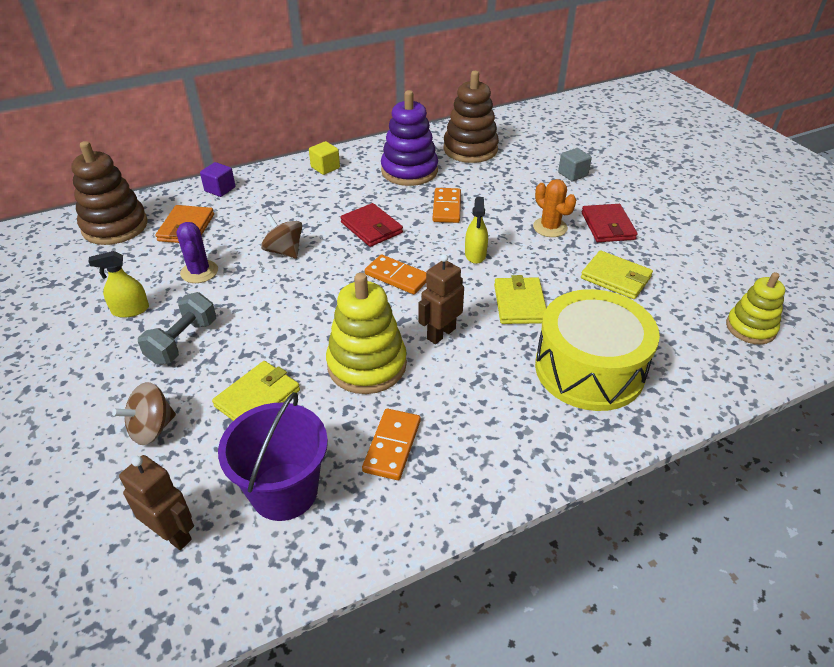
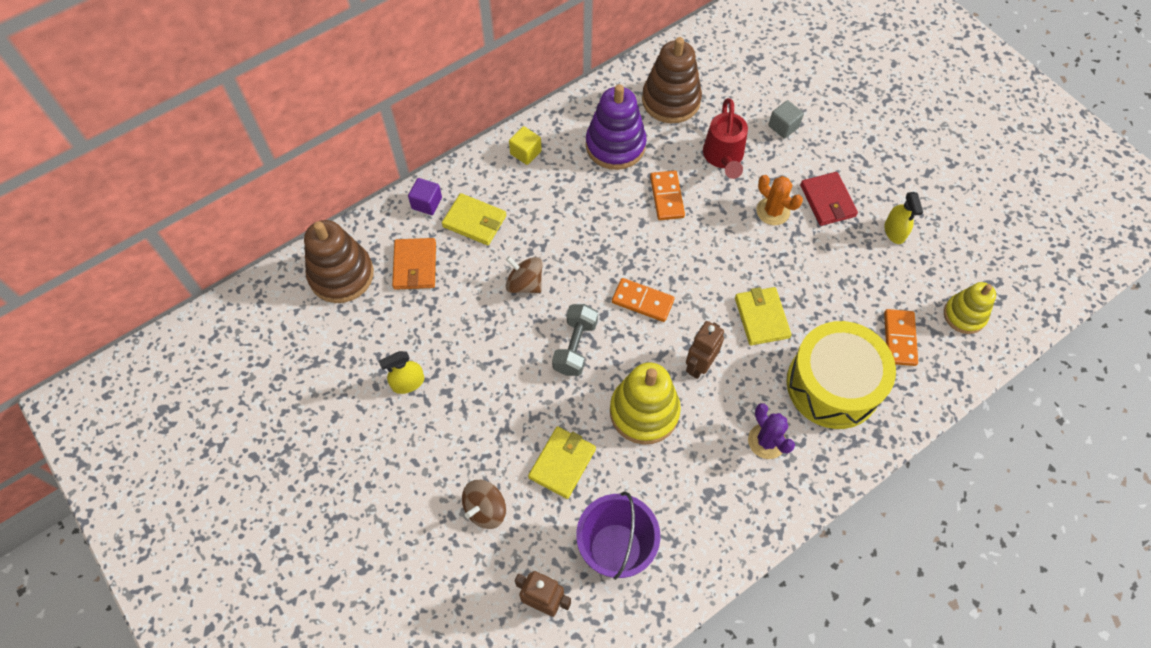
camera: 10 degrees left, 20 degrees up
grey dumbbell [138,292,216,365] -> grey dumbbell moved to [552,304,598,376]
purple cactus [176,222,218,283] -> purple cactus moved to [748,403,795,459]
red wallet [341,203,403,247] -> none
orange domino [362,409,420,480] -> orange domino moved to [884,309,918,366]
yellow spray bottle [465,197,488,264] -> yellow spray bottle moved to [884,192,923,244]
yellow wallet [581,250,653,299] -> yellow wallet moved to [442,193,506,245]
none -> red watering can [703,98,748,179]

